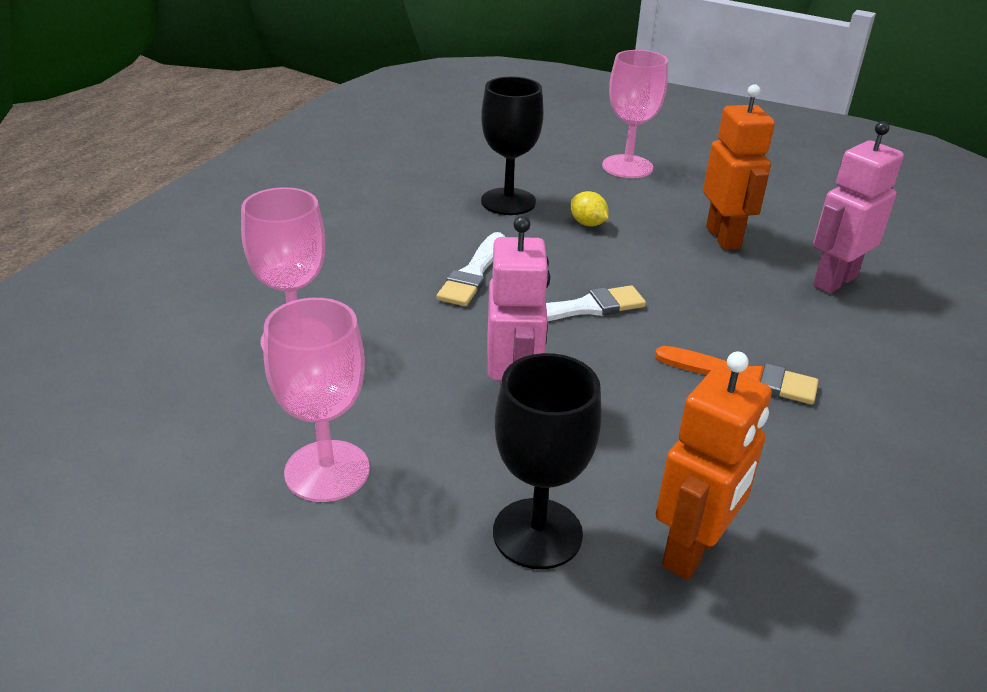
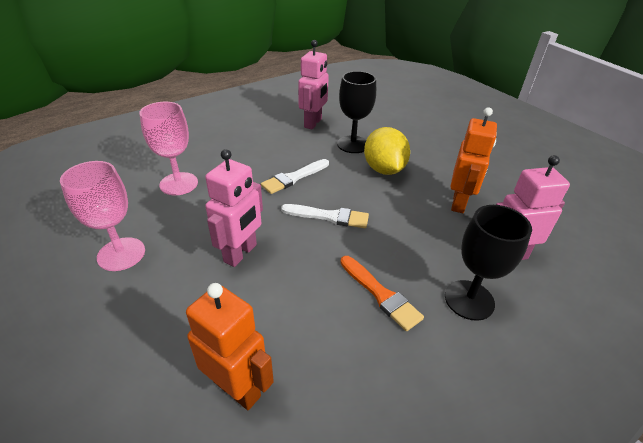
camera: 30 degrees right, 5 degrees up
black goblet [493,353,602,569] -> black goblet moved to [445,205,532,321]
yellow lemon [571,191,609,226] -> yellow lemon [364,127,410,175], size x2.12
pink goblet [602,50,668,178] -> none
orange robot [656,351,772,580] -> orange robot turned 120 degrees counterclockwise [186,283,274,410]
none -> pink robot [298,40,329,129]

